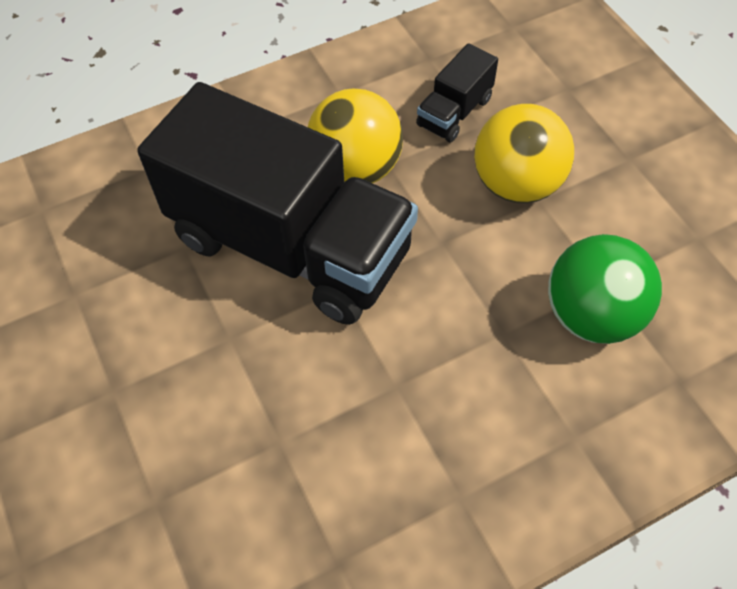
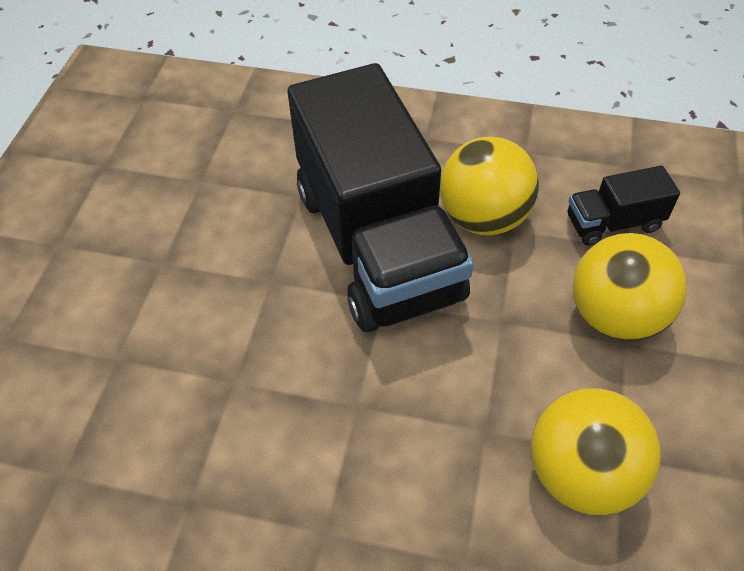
camera: 40 degrees right, 5 degrees down
green ball [548,234,662,344] -> yellow ball [531,388,661,515]

